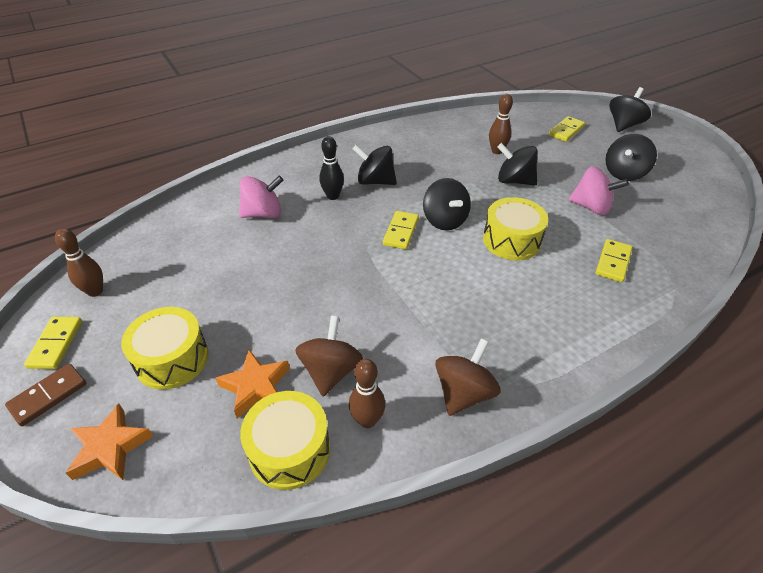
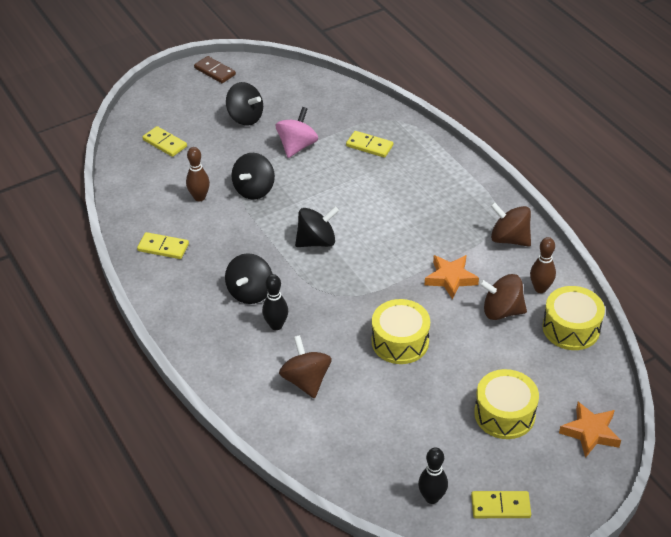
camera: 90 degrees left, 0 degrees up
brown domino [5,363,86,426] -> brown domino moved to [194,56,236,83]
brown bowling pin [55,228,103,297] -> black bowling pin [418,447,448,504]
orange star [216,350,290,418] -> orange star moved to [425,255,479,300]
pink spinning top [239,176,283,218] -> brown spinning top [279,335,332,398]
yellow domino [383,211,419,249] -> yellow domino moved to [137,232,189,259]
yellow drum [483,197,548,260] -> yellow drum moved to [372,299,430,364]
black spinning top [609,87,651,132] -> none

